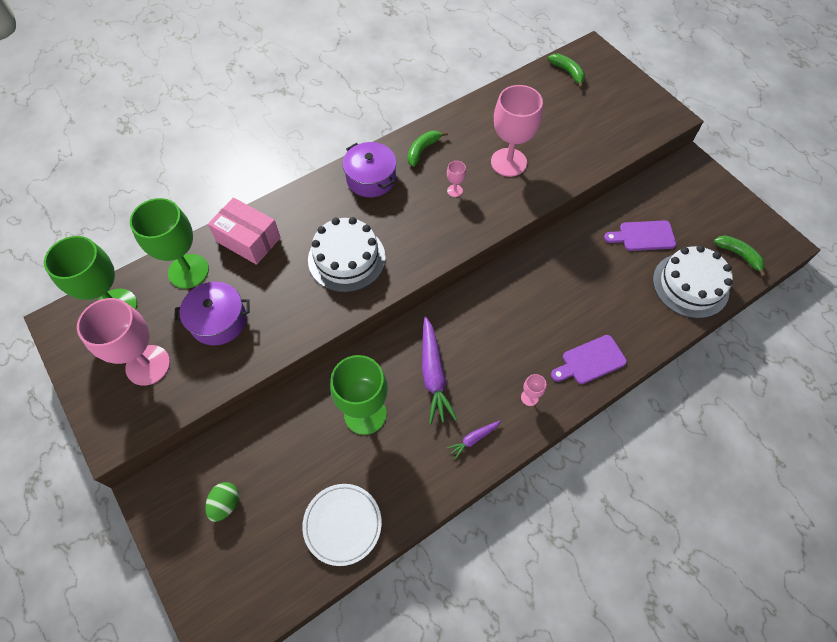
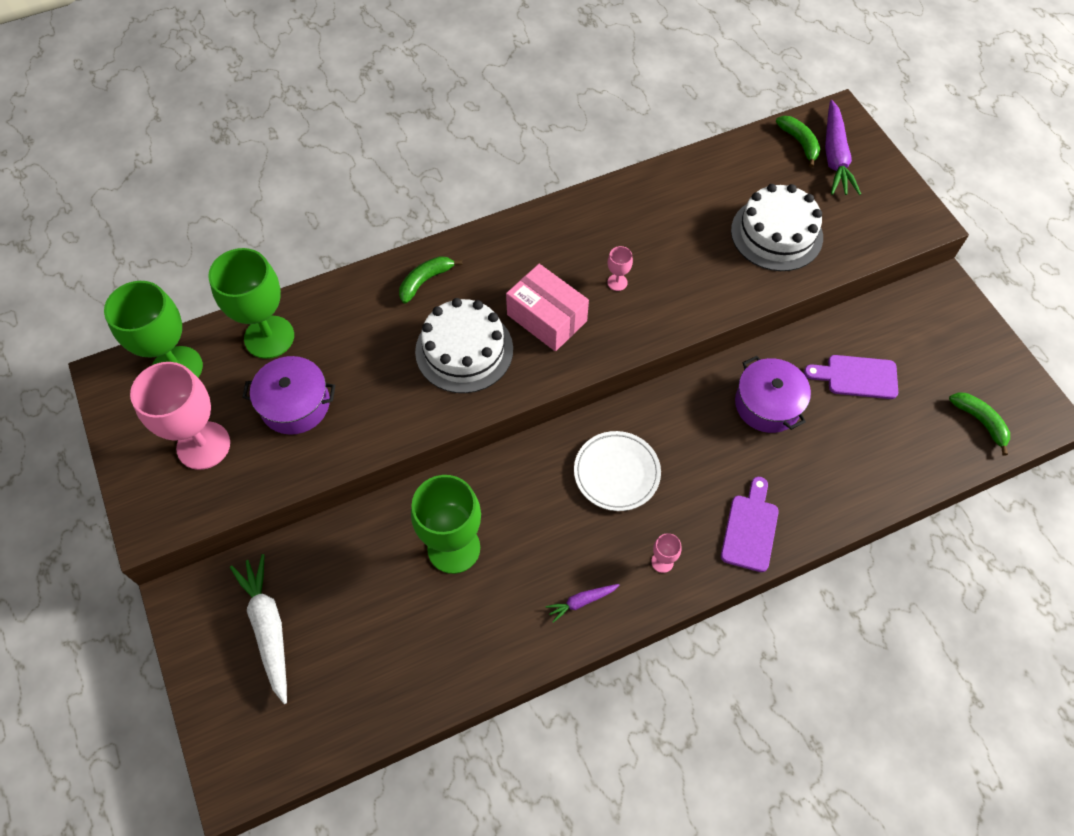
camera: 10 degrees right, 0 degrees up
green egg [205,482,239,522] -> white carrot [230,554,287,704]
pink box [208,197,281,265] -> pink box moved to [506,264,589,351]
white plate [302,484,382,566] -> white plate moved to [574,431,661,511]
purple pot [342,142,397,197] -> purple pot moved to [735,356,811,433]
green banana [407,131,448,167] -> green banana moved to [399,256,463,304]
purple carrot [422,316,457,424] -> purple carrot moved to [825,100,861,195]
pink goblet [491,85,543,177] -> none
purple cutting board [551,335,627,384] -> purple cutting board turned 120 degrees clockwise [721,477,779,572]
white cake [653,245,733,318] -> white cake moved to [731,184,823,271]

